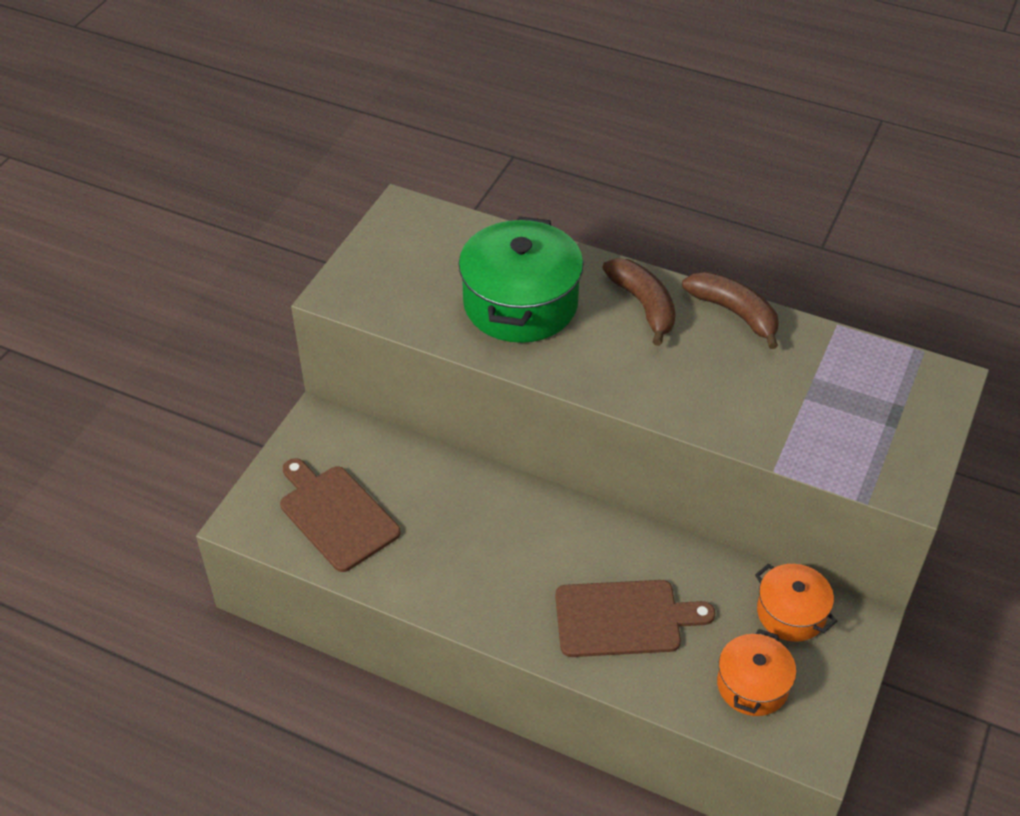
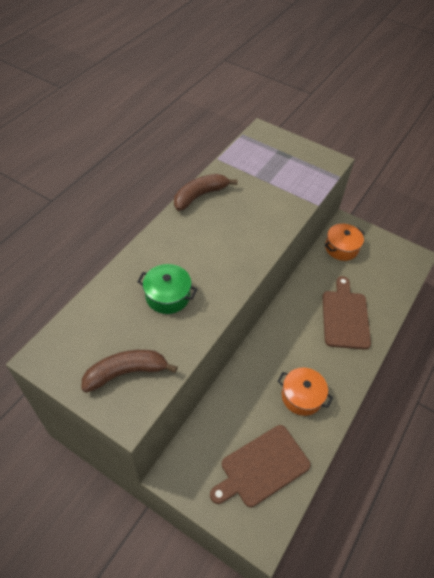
camera: 85 degrees left, 5 degrees up
green pot [458,216,584,343] -> green pot [137,264,197,314], size x0.56
brown banana [603,258,676,346] -> brown banana moved to [81,350,178,393]
orange pot [717,629,796,716] -> orange pot moved to [277,368,333,416]

